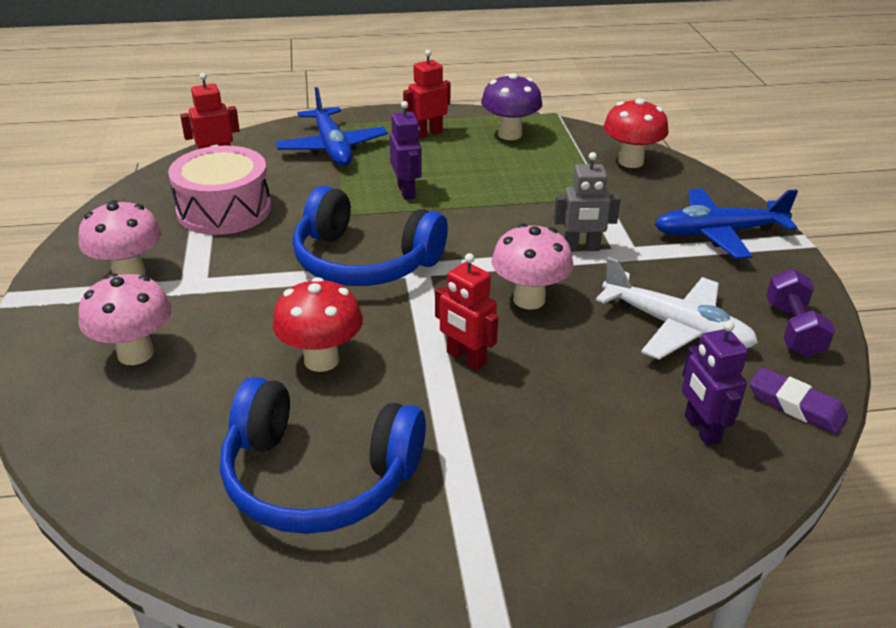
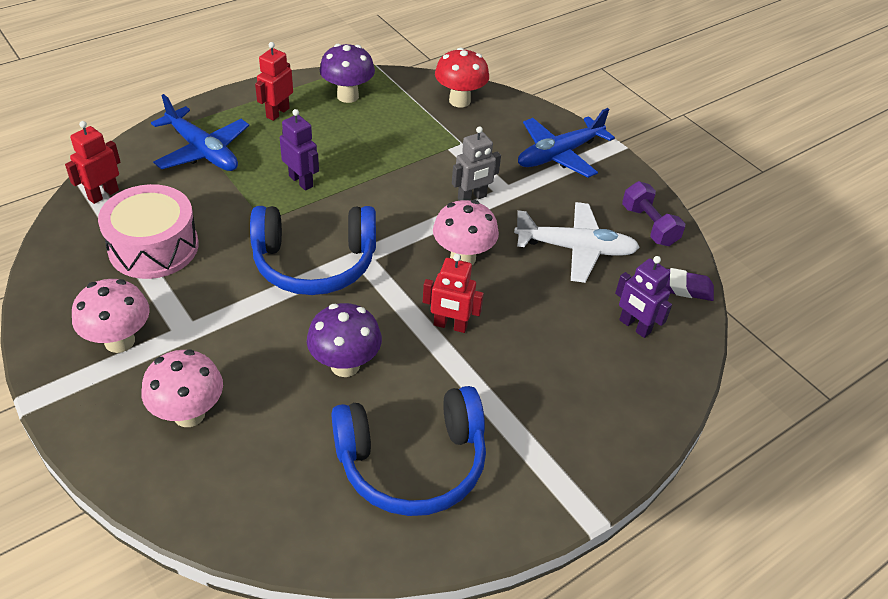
camera: 30 degrees left, 10 degrees up
red mushroom [272,277,363,372] -> purple mushroom [307,303,382,377]

